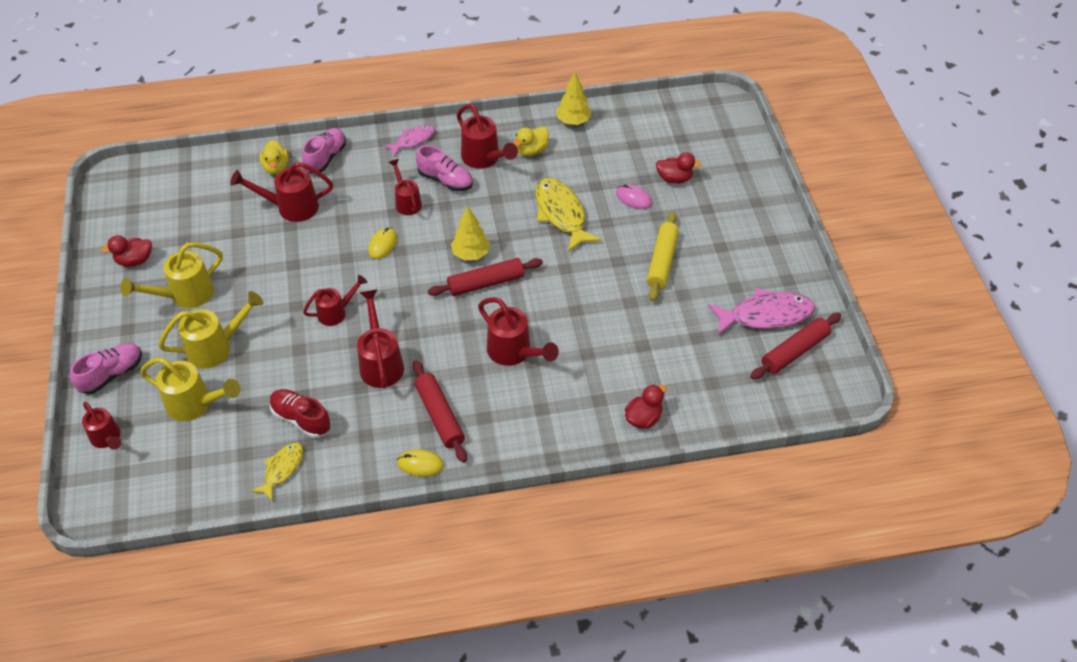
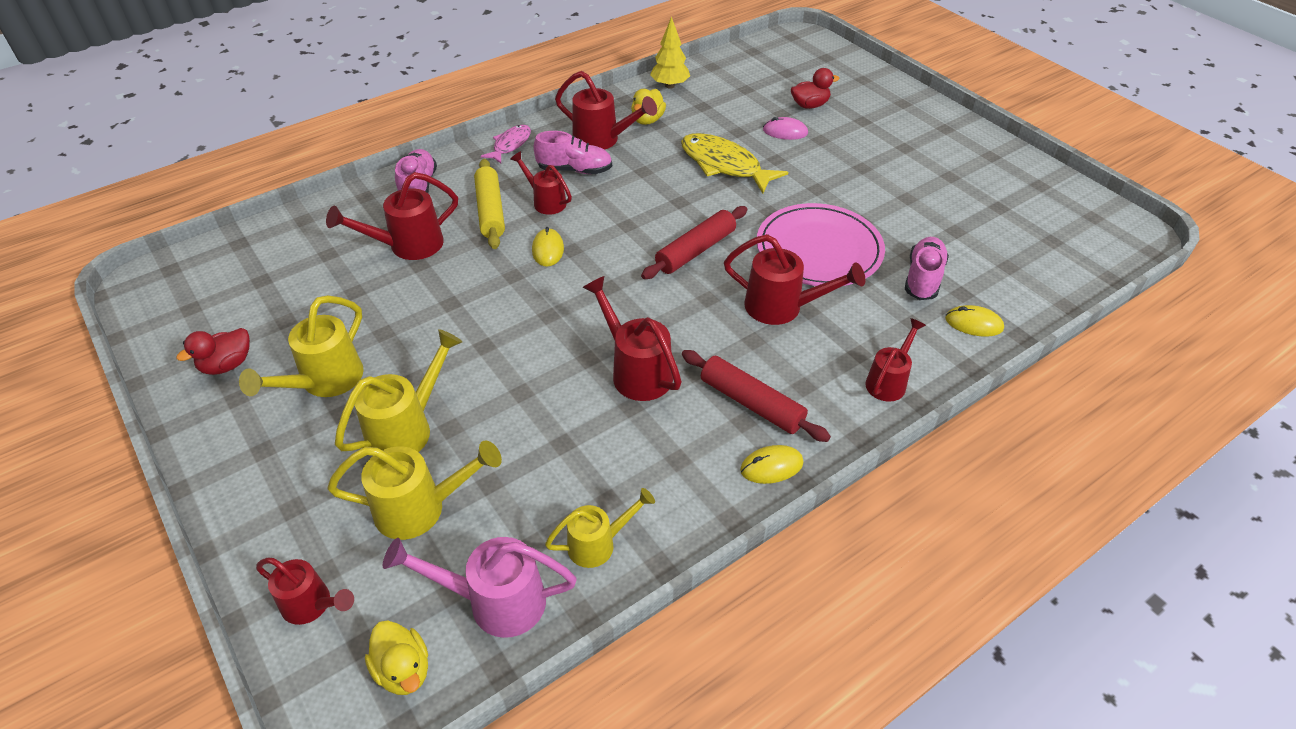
camera: 25 degrees left, 5 degrees down
pink shoe [70,343,142,394] -> pink shoe moved to [905,237,949,300]
yellow fish [251,442,303,500] -> yellow watering can [545,488,655,568]
yellow duck [260,140,289,175] -> yellow duck moved to [365,620,428,695]
red shoe [269,389,331,438] -> none
red watering can [303,275,367,326] -> red watering can moved to [865,318,926,402]
yellow tree [451,206,490,260] -> none
red duck [625,384,667,429] -> yellow mouse [945,305,1004,337]
yellow rolling pin [647,212,679,301] -> yellow rolling pin moved to [474,159,505,249]
pink fish [708,288,815,335] -> none
red rolling pin [750,313,841,379] -> none
none -> pink watering can [383,537,577,638]
none -> pink plate [757,203,885,286]

